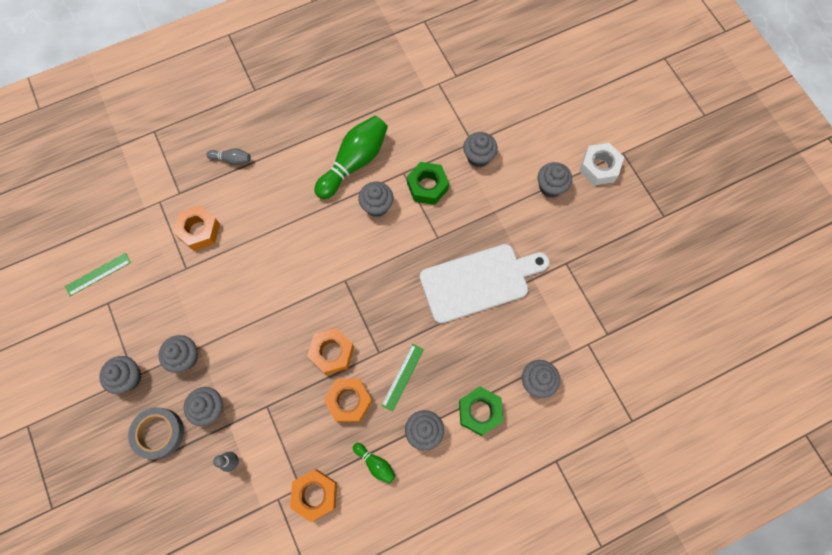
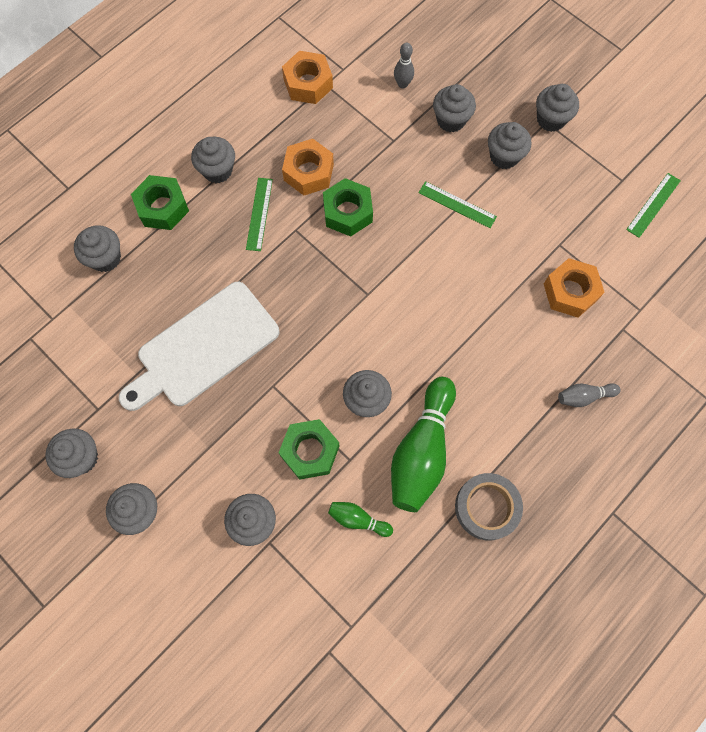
camera: 160 degrees right, 0 degrees up
grey tape [128,407,184,459] -> grey tape moved to [455,473,523,540]
orange nut [307,328,354,375] -> green nut [323,178,373,237]
green bowling pin [353,443,396,484] -> green bowling pin moved to [328,502,393,537]
white nut [579,143,624,186] -> none
none -> grey cupcake [45,429,98,478]
none -> green ruler [418,181,497,228]

